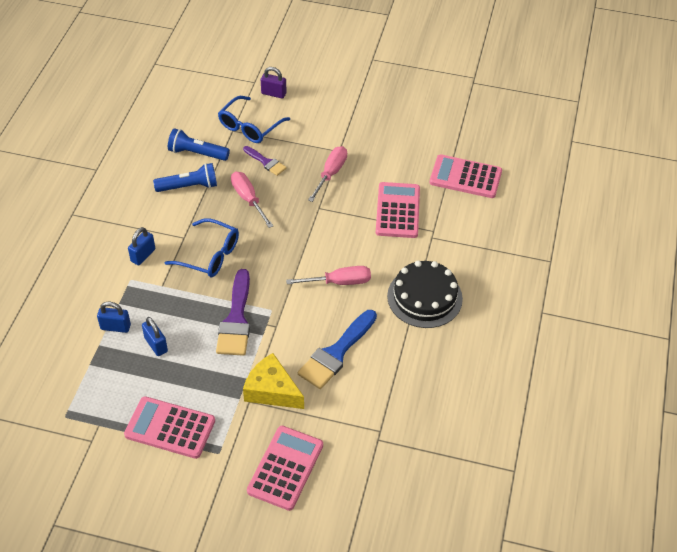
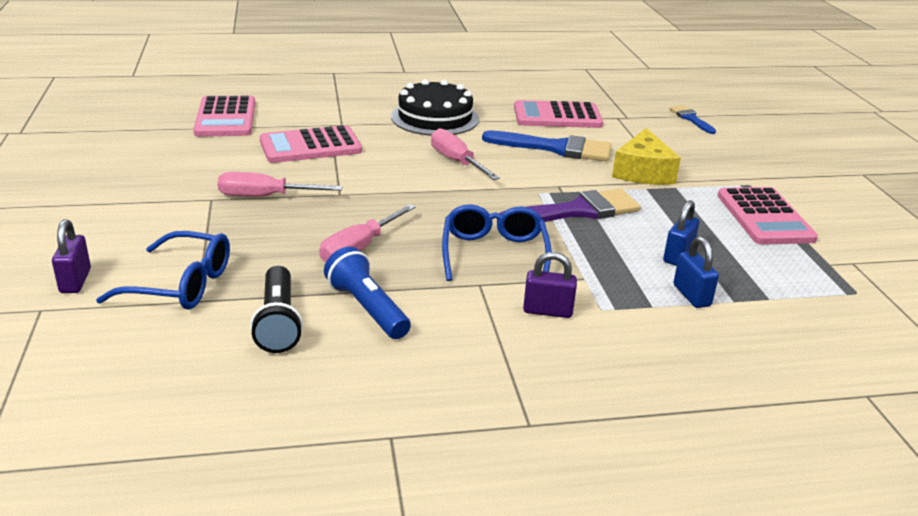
camera: 115 degrees left, 20 degrees down
blue padlock [128,227,155,266] -> purple padlock [523,252,577,318]
blue flashlight [168,128,230,161] -> black flashlight [250,266,303,353]
purple brush [243,146,287,176] -> none
pink calculator [247,426,323,511] -> pink calculator moved to [514,100,603,128]
none -> blue brush [670,105,716,134]

